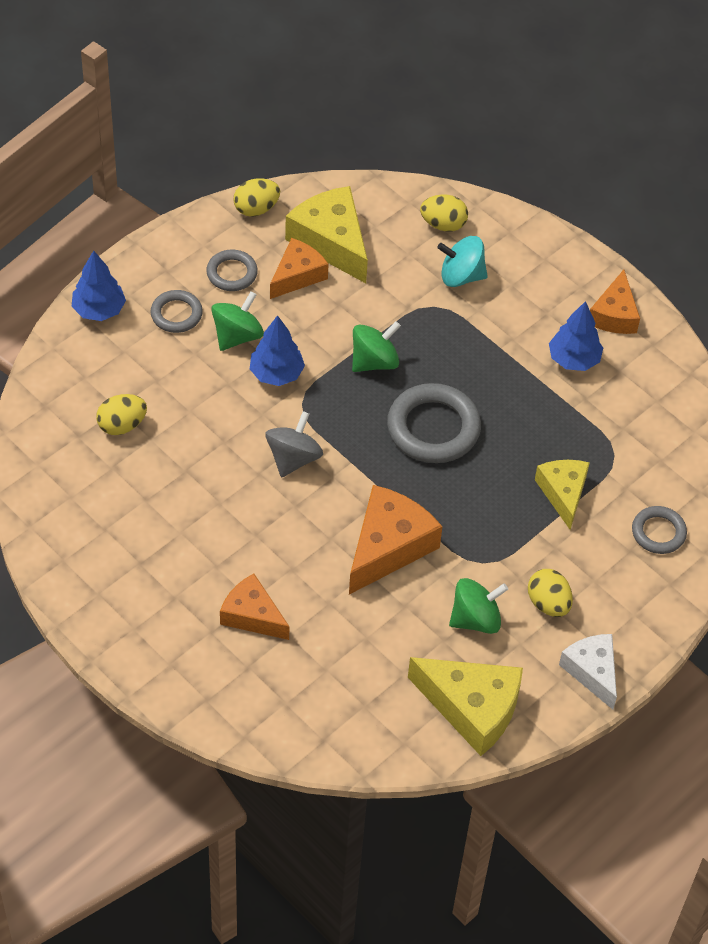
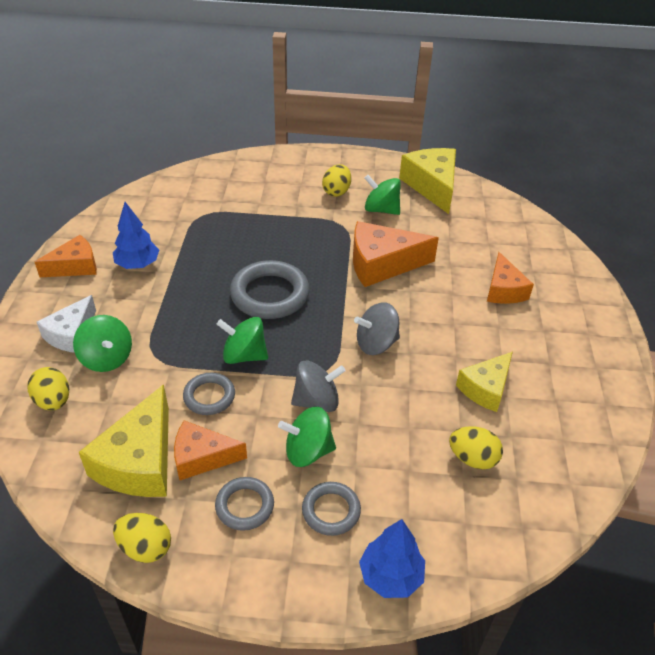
camera: 130 degrees left, 10 degrees down
blue tree [250,315,305,386] -> grey spinning top [291,360,346,412]
turquoise spinning top [437,236,488,287] -> green spinning top [73,315,132,372]
yellow cheese [535,460,590,530] -> yellow cheese moved to [456,352,513,412]
white cheese [559,634,617,710] -> white cheese moved to [37,295,96,353]
grey ring [632,506,687,554] -> grey ring moved to [183,373,235,415]

